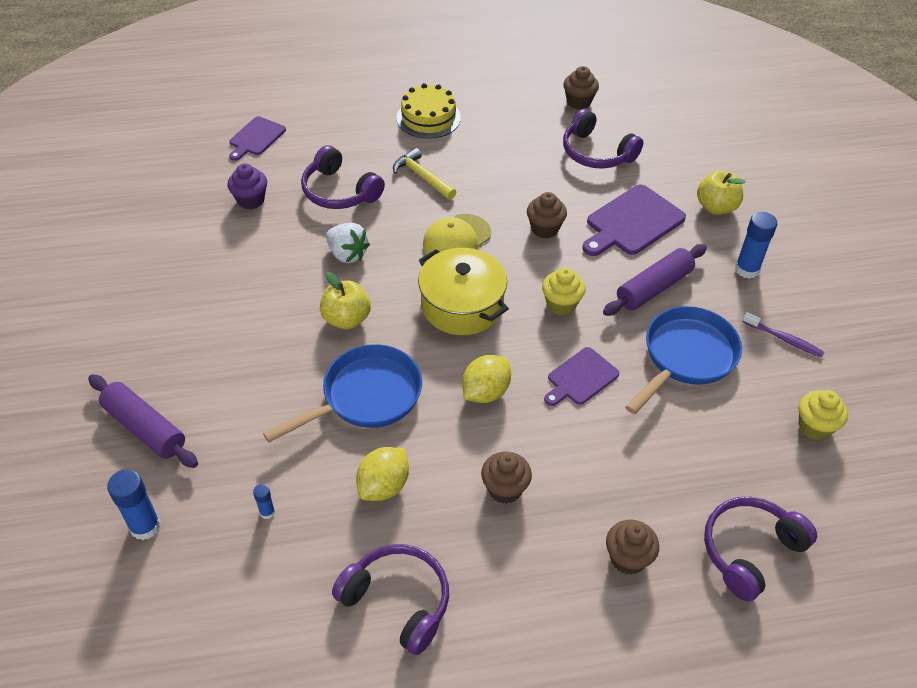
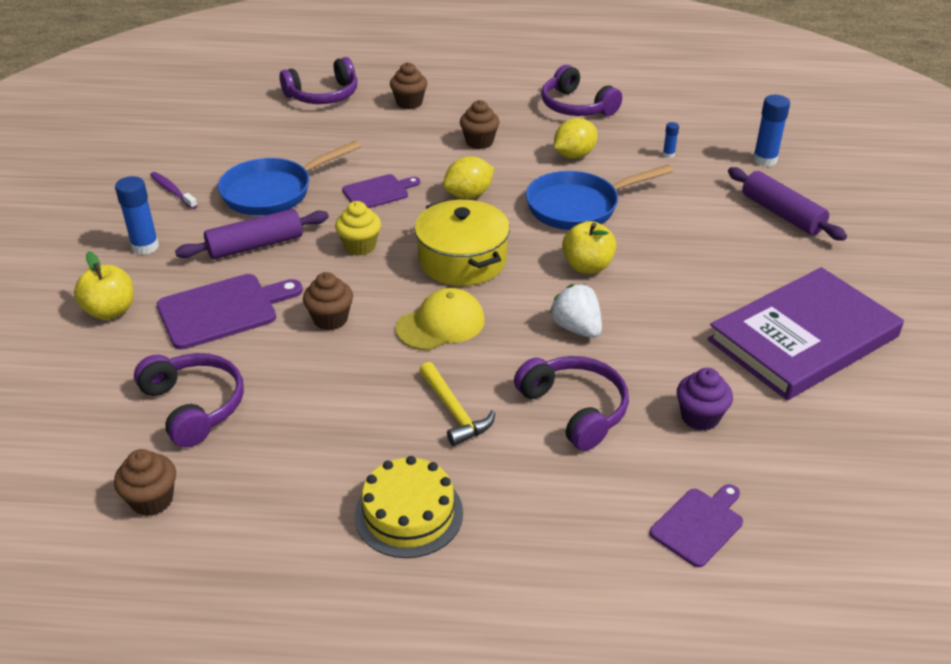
camera: 165 degrees left, 10 degrees down
yellow cupcake [799,390,848,440] -> none
none -> purple book [708,267,904,400]

